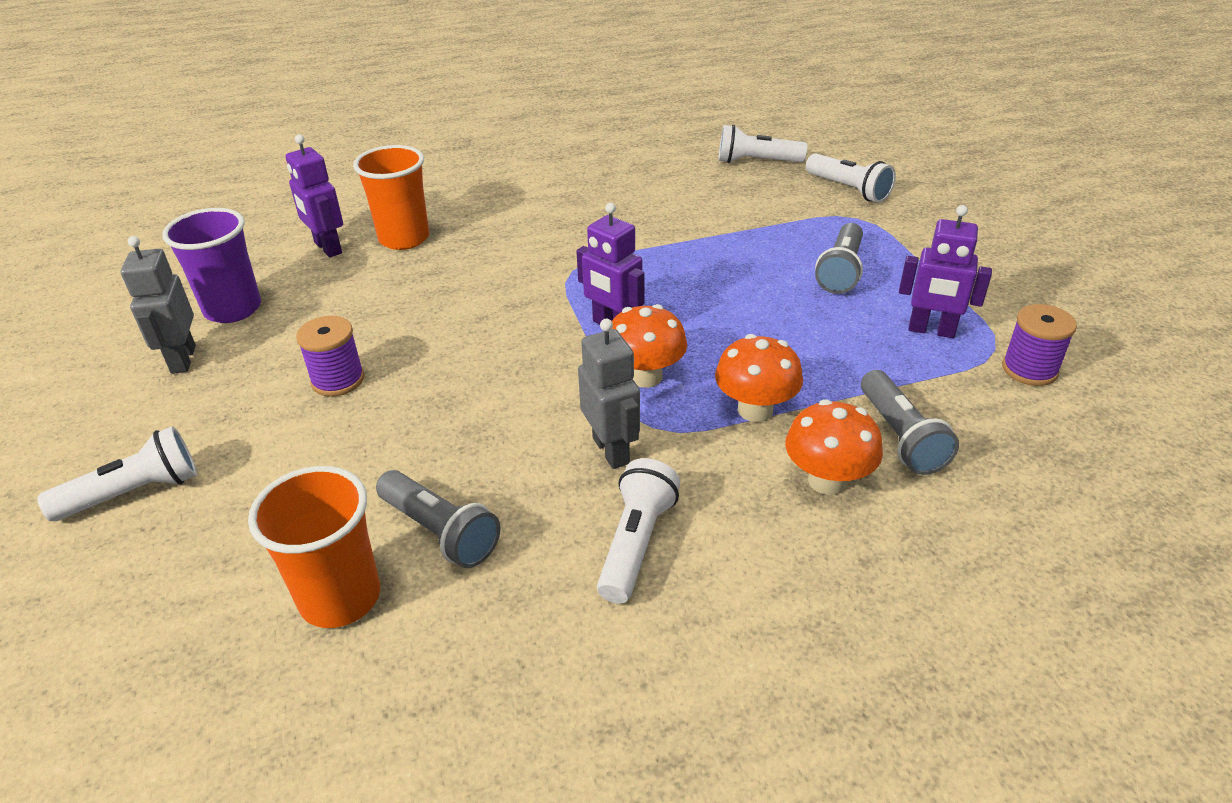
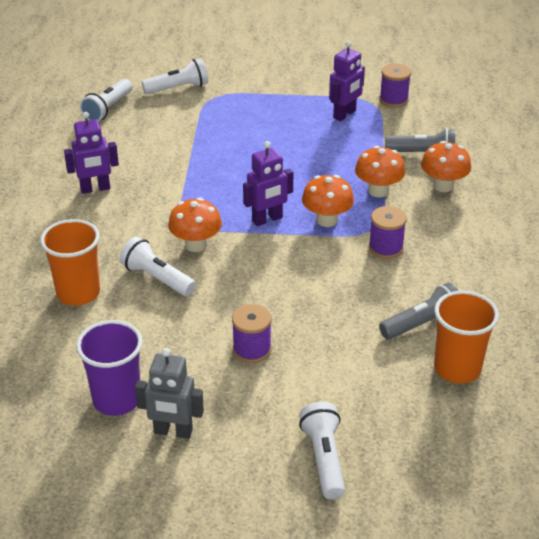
camera: 70 degrees left, 0 degrees up
purple robot [285,135,343,258] -> purple robot moved to [64,112,119,194]
grey robot [578,319,640,469] -> purple spool [369,206,407,259]
white flashlight [597,458,680,604] -> white flashlight moved to [120,237,196,296]
grey flashlight [815,223,863,294] -> none
none -> orange mushroom [168,198,222,252]

